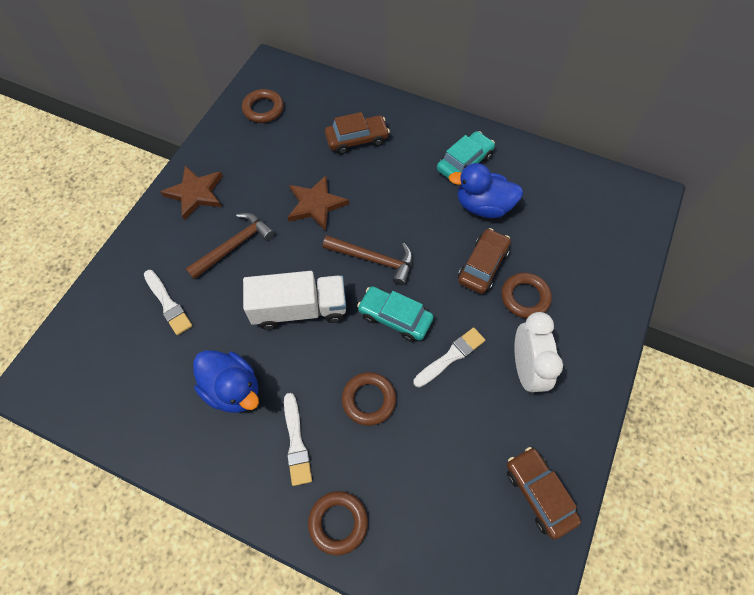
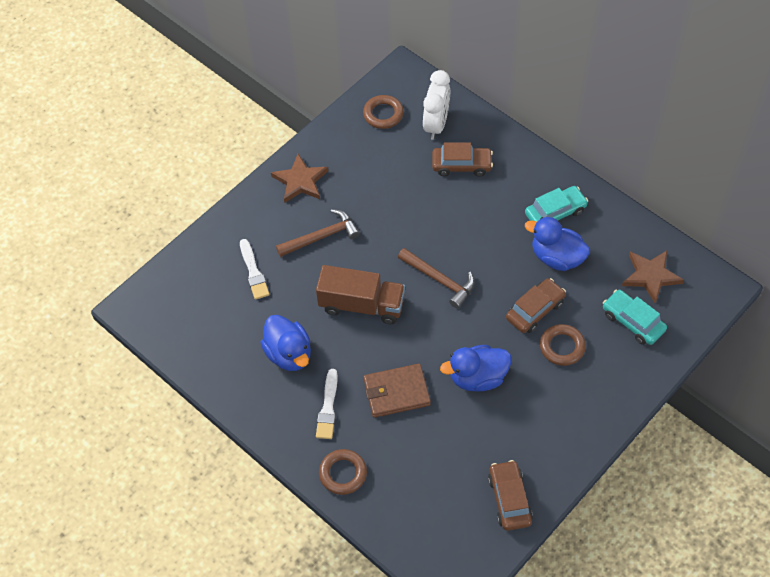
camera: 20 degrees right, 5 degrees down
white truck [243,271,346,330] -> brown truck [316,265,405,324]
brown star [288,175,349,231] -> brown star moved to [622,251,684,304]
brown ring [342,372,396,426] -> brown wallet [364,364,431,418]
turquoise car [357,286,434,342] -> turquoise car moved to [603,290,667,345]
white brush [414,327,485,388] -> blue duck [440,345,512,391]
white clock [514,312,563,394] -> white clock moved to [423,70,450,140]

